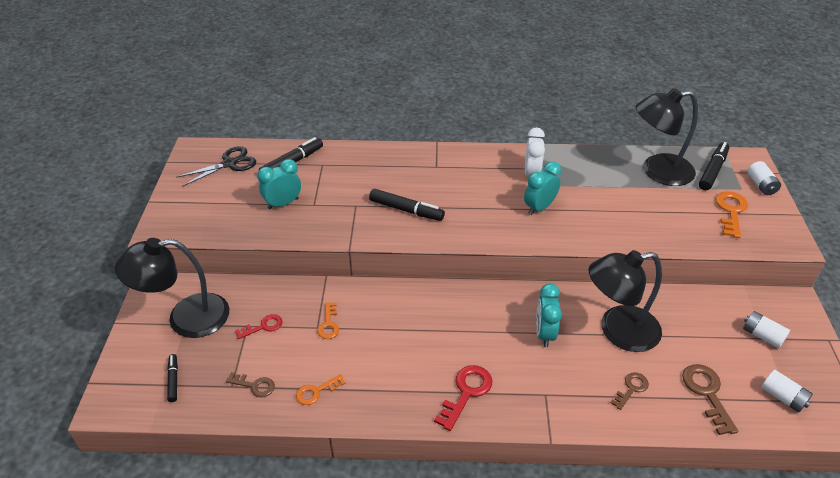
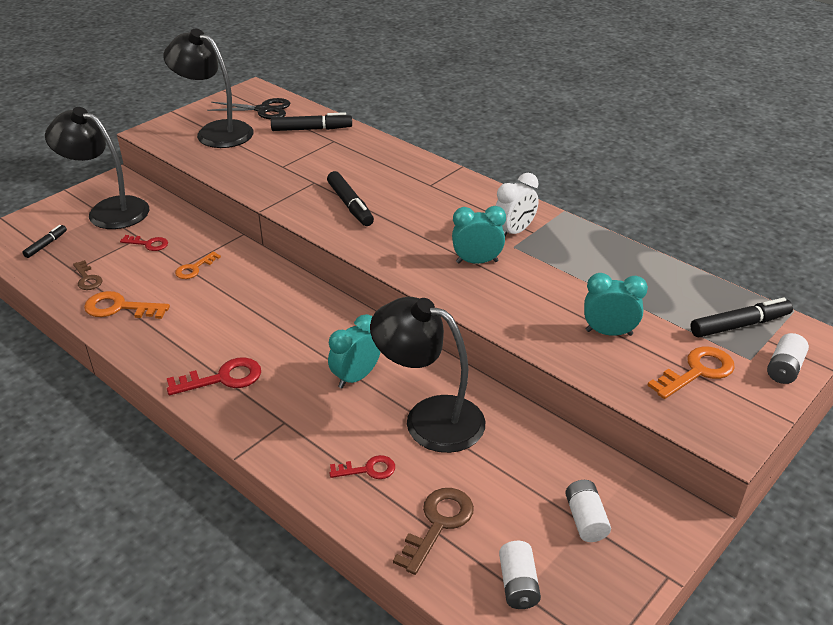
camera: 40 degrees right, 5 degrees down
turquoise clock [257,159,301,210] -> turquoise clock moved to [584,273,648,336]
orange key [296,374,346,405] -> orange key [84,291,170,319], size x1.58
brown key [611,372,649,410] -> red key [330,455,395,479]
black lamp [635,88,698,186] -> black lamp moved to [163,29,254,148]

